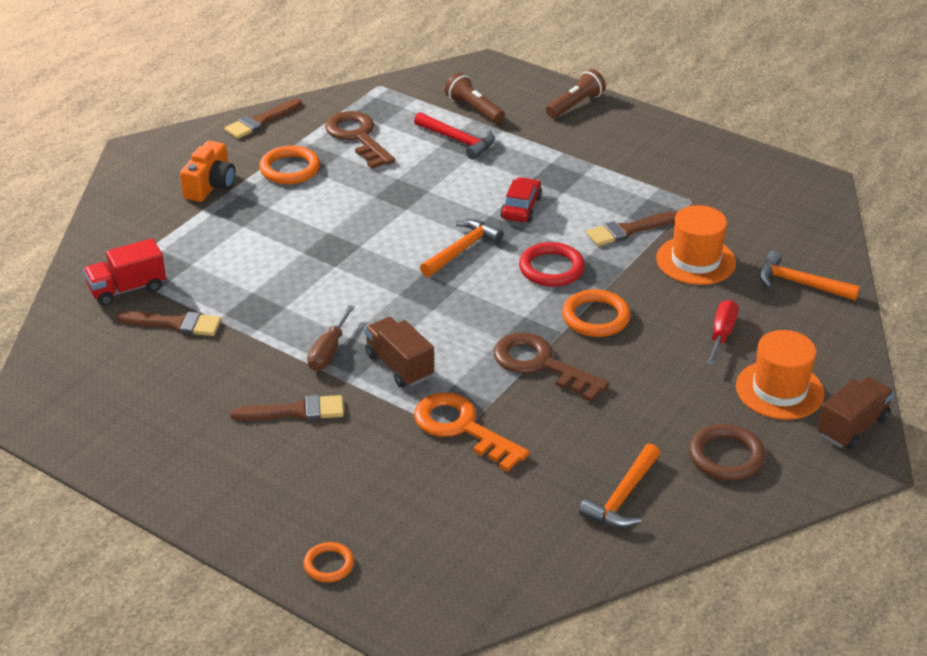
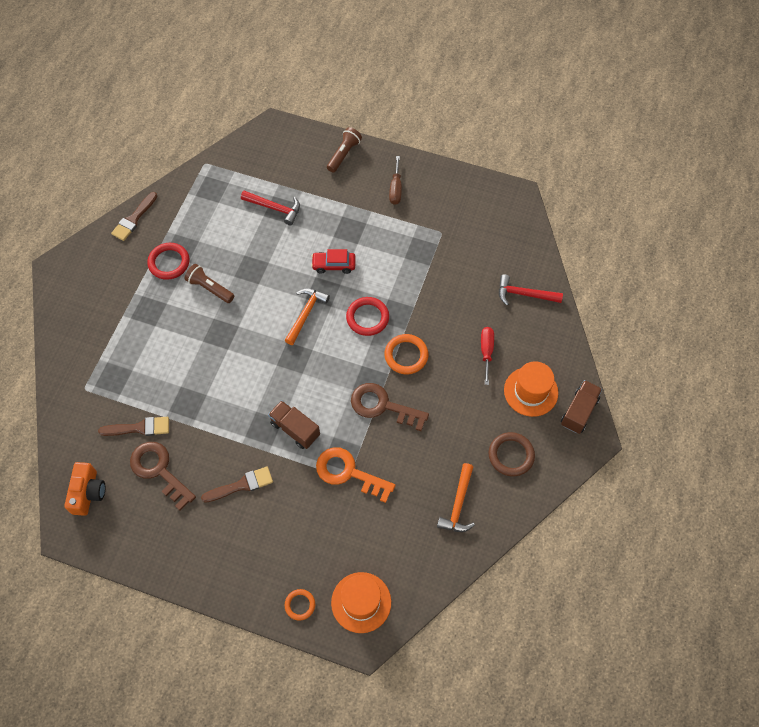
camera: 15 degrees left, 25 degrees up
red truck [83,238,166,306] -> none
orange camera [180,141,236,202] -> orange camera moved to [64,462,105,516]
orange ring [259,146,320,184] -> red ring [147,243,189,280]
brown screwdriver [307,305,355,371] -> brown screwdriver moved to [389,156,402,205]
brown key [325,111,395,169] -> brown key moved to [130,442,196,511]
brown flashlight [445,73,505,124] -> brown flashlight moved to [185,264,234,303]
red car [501,177,542,222] -> red car turned 90 degrees counterclockwise [311,249,356,274]
brown brush [586,211,677,246] -> none
orange hat [656,205,736,285] -> orange hat moved to [331,572,391,633]
orange hammer [759,251,860,301] -> red hammer [499,274,563,306]

